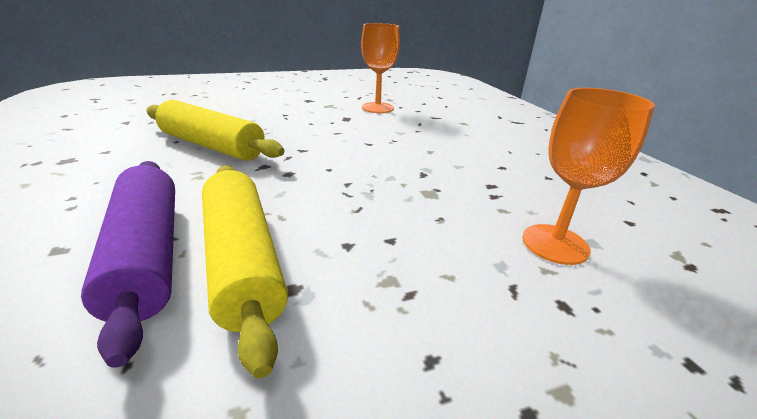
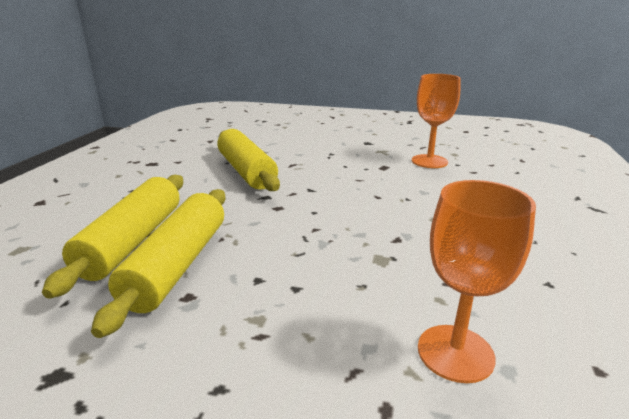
camera: 35 degrees right, 5 degrees down
purple rolling pin [81,161,175,368] -> yellow rolling pin [42,175,183,299]

